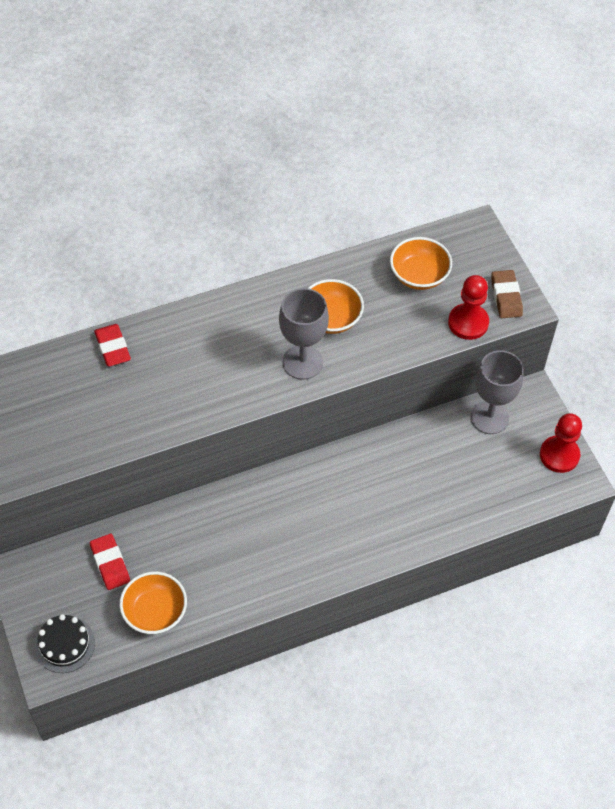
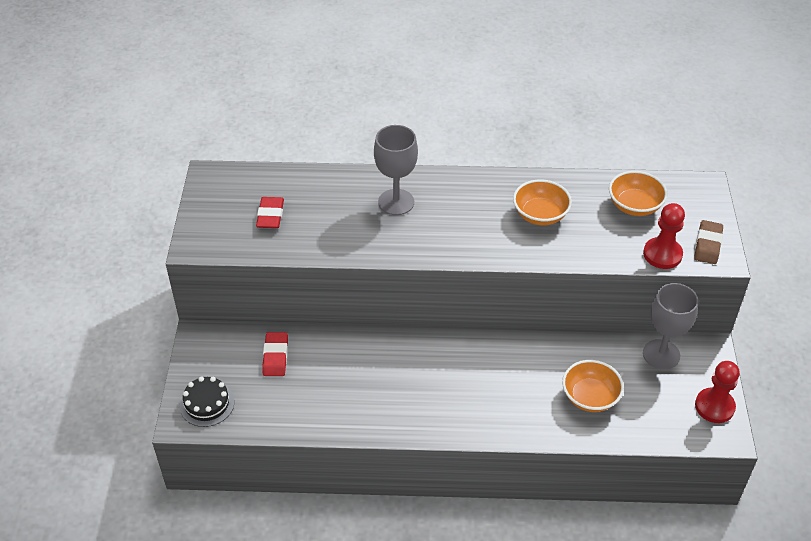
camera: 25 degrees right, 10 degrees down
red eraser [94,324,131,367] -> red eraser moved to [256,197,284,228]
orange bowl [119,572,187,634] -> orange bowl moved to [562,360,624,412]
grey goblet [279,288,329,380] -> grey goblet moved to [374,125,418,215]

